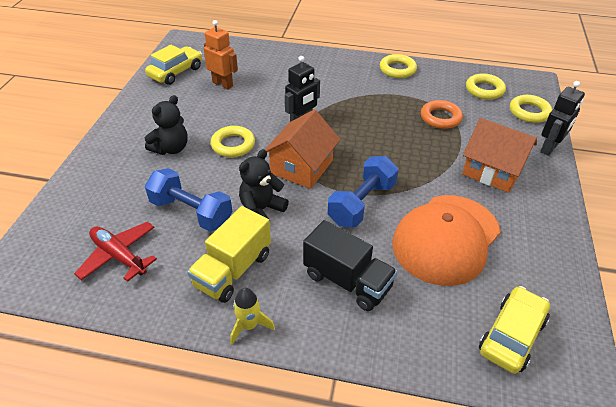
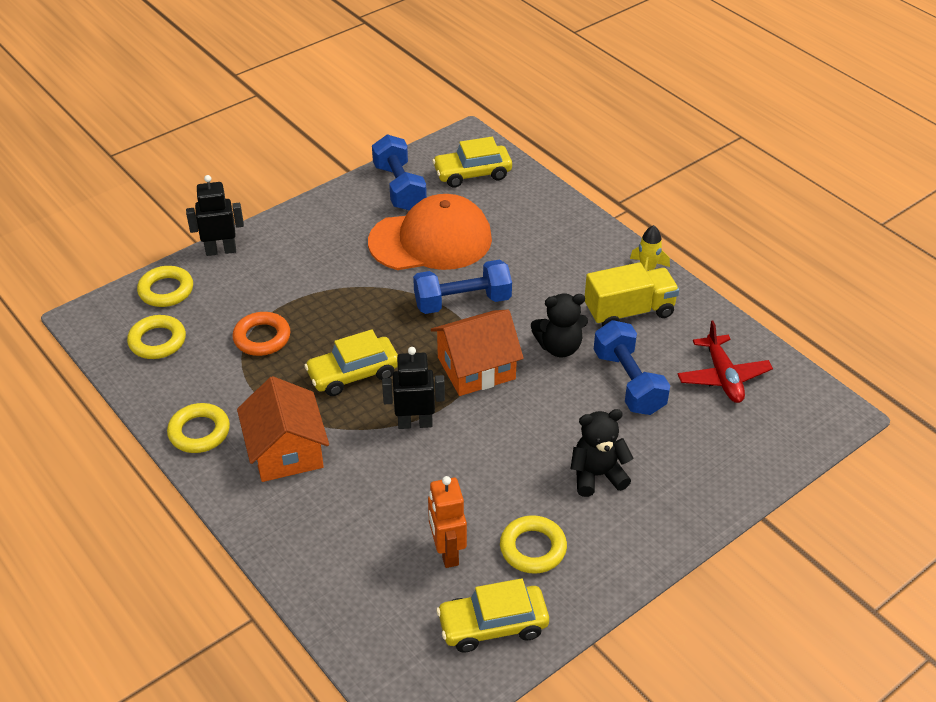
camera: 140 degrees left, 0 degrees up
yellow ring [211,126,255,157] -> yellow ring moved to [500,515,567,574]
black truck [303,220,397,311] -> none
orange house [462,118,537,193] -> orange house moved to [237,376,329,482]
none -> yellow car [304,329,398,396]
none -> blue dumbbell [372,134,427,211]

